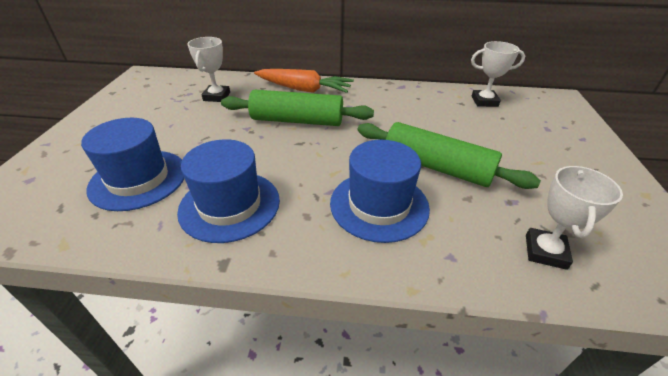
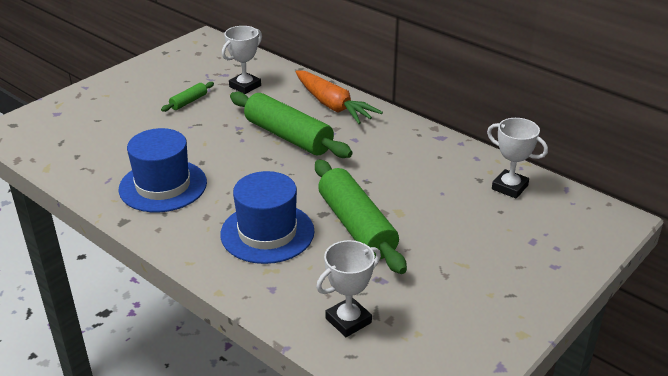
camera: 35 degrees right, 5 degrees down
blue hat [81,118,184,211] -> none
none -> green rolling pin [161,82,214,112]

